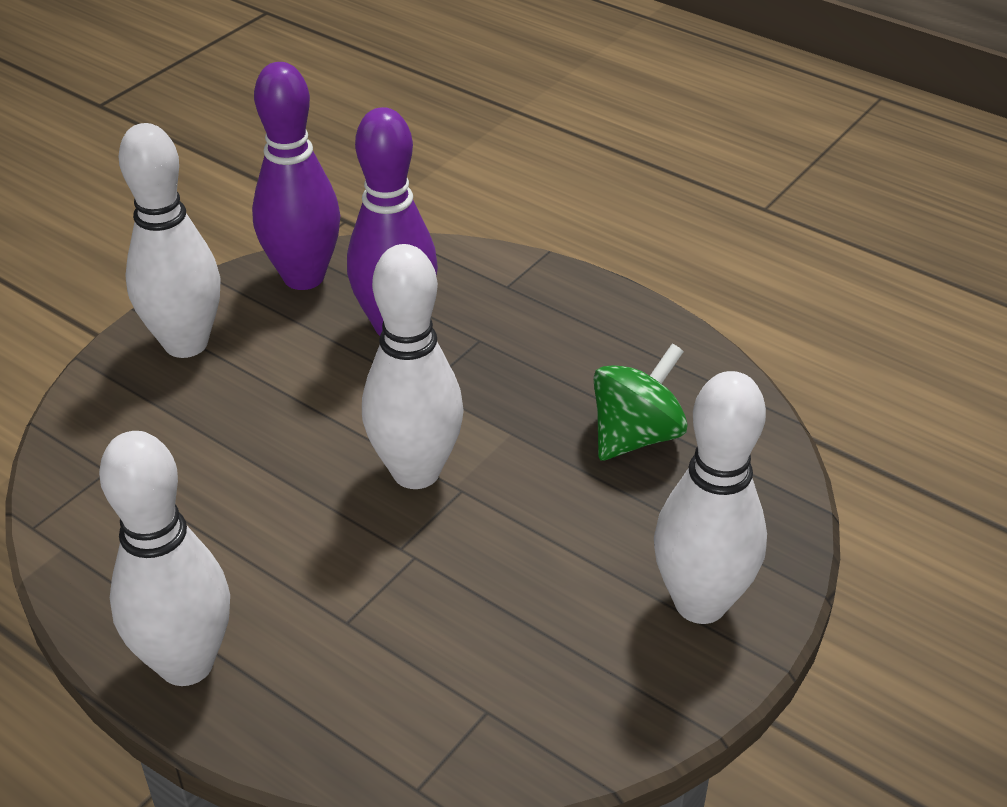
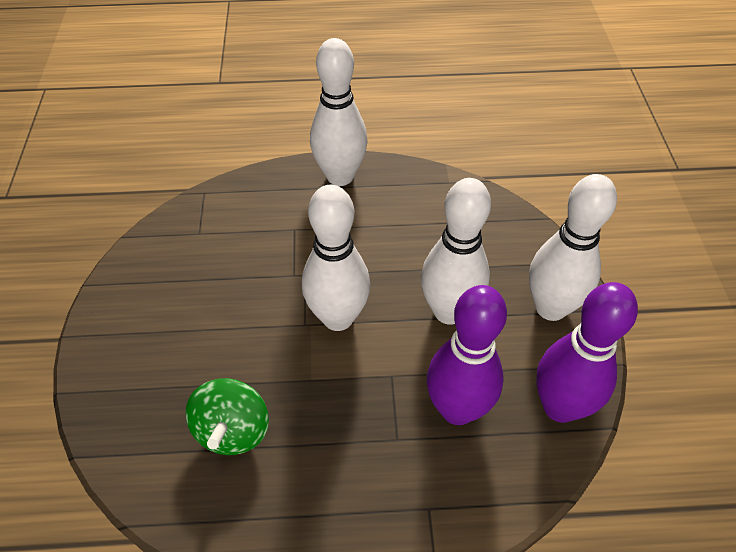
camera: 140 degrees right, 10 degrees up
white bowling pin [654,371,767,624] -> white bowling pin moved to [421,178,491,325]

